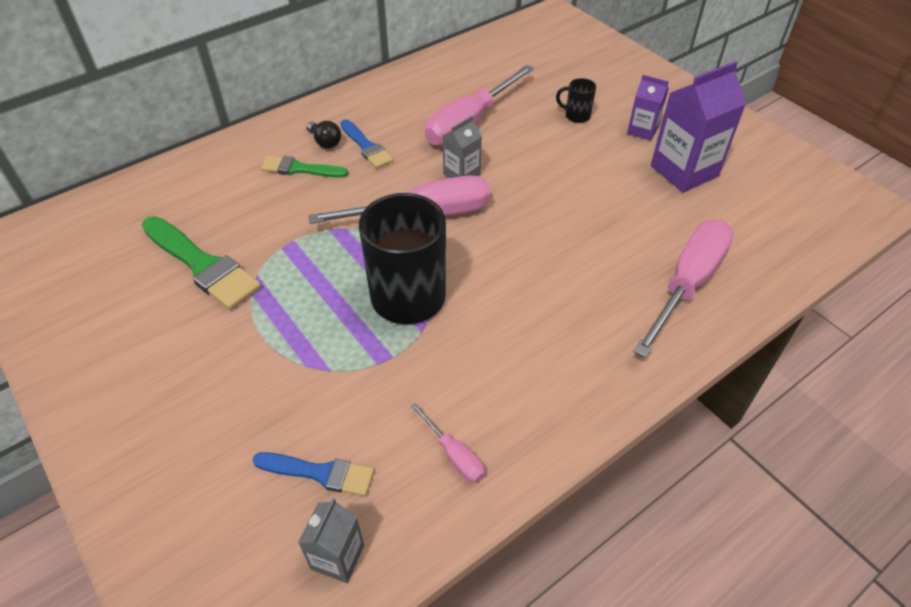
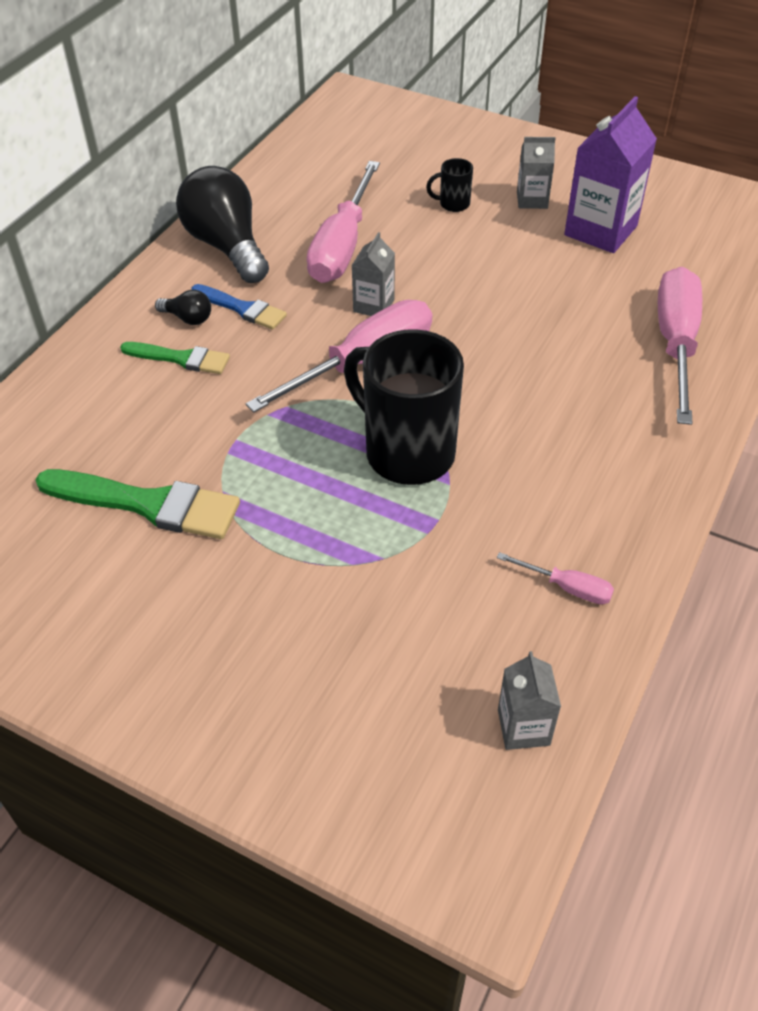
camera: 25 degrees left, 0 degrees up
blue brush [252,452,374,496] -> none
green brush [261,155,348,178] -> green brush turned 150 degrees counterclockwise [120,342,230,374]
purple carton [627,75,669,141] -> grey carton [517,137,556,209]
none -> black light bulb [176,166,269,283]

